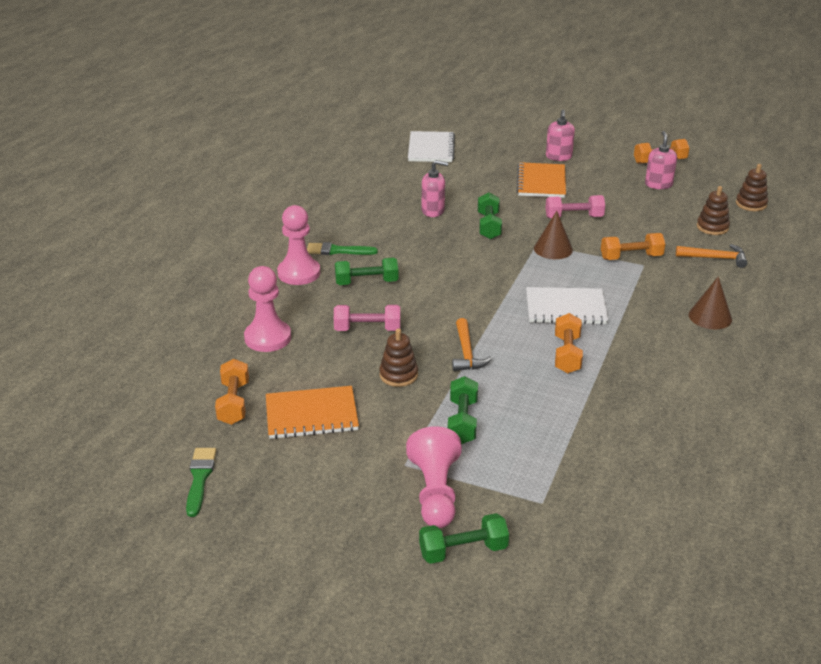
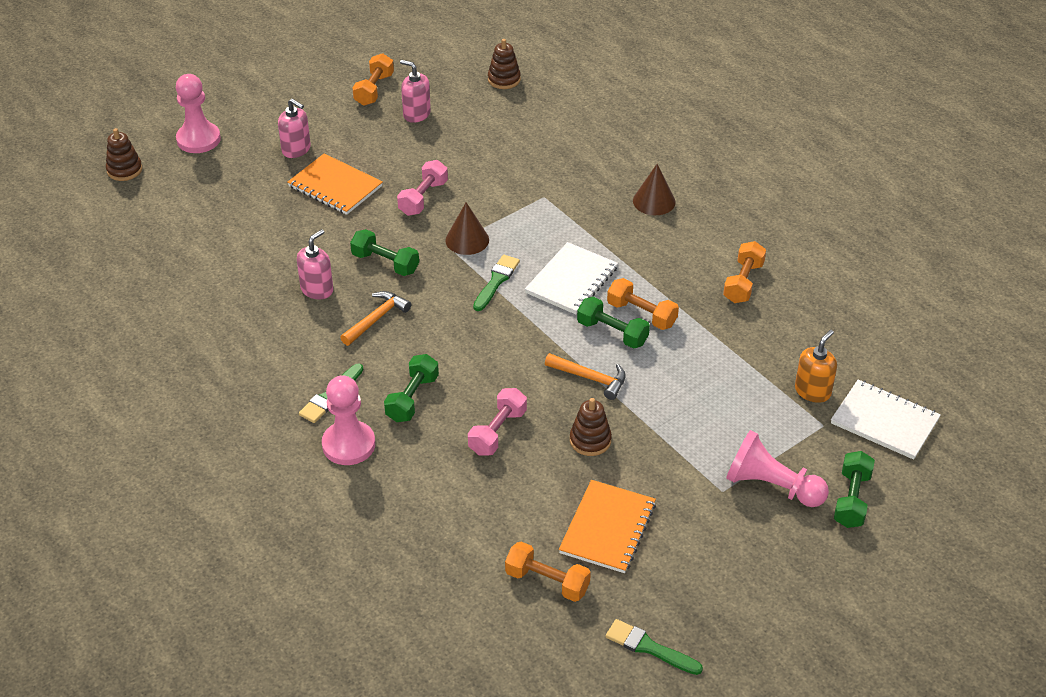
camera: 60 degrees left, 10 degrees up
pink pawn [244,266,291,352] -> pink pawn moved to [176,74,221,153]
white notebook [408,131,455,162] -> white notebook moved to [831,379,941,460]
green dumbbell [448,376,478,444] -> green dumbbell moved to [577,297,650,349]
orange dumbbell [601,233,665,260] -> orange dumbbell moved to [723,241,766,303]
orange hammer [676,244,747,268] -> orange hammer moved to [340,291,411,346]
brown stacking toy [697,186,730,235] -> brown stacking toy moved to [106,128,142,181]
none -> green brush [473,255,520,311]
none -> orange soap dispenser [795,330,837,403]

